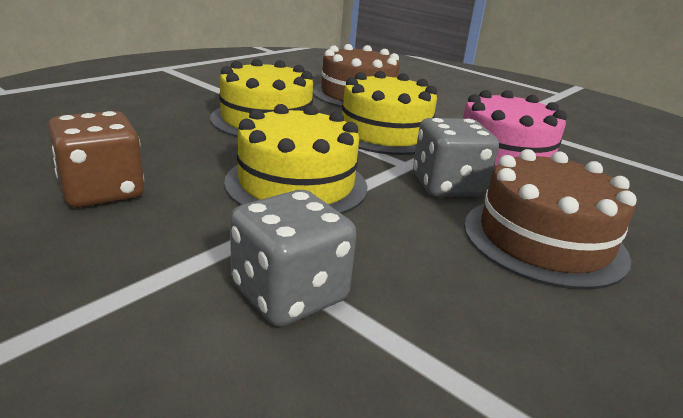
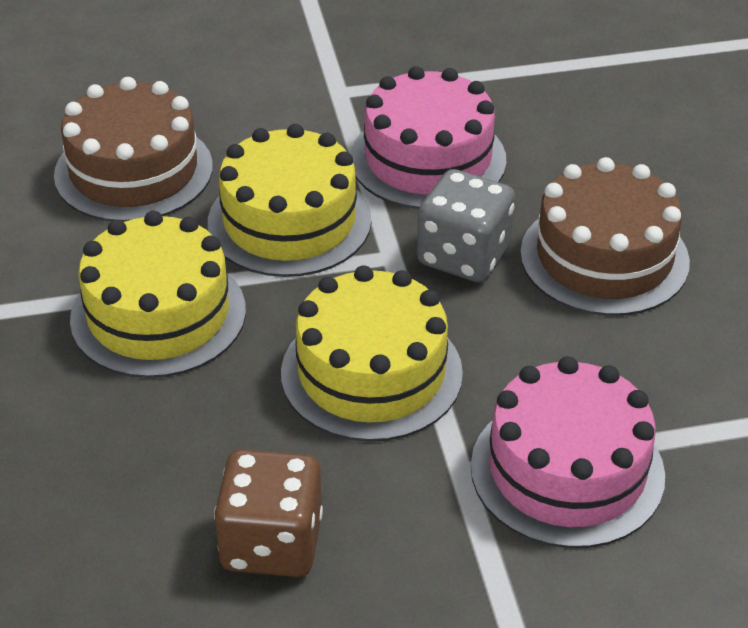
camera: 50 degrees left, 15 degrees up
grey dice [230,190,356,327] -> pink cake [471,356,665,548]

